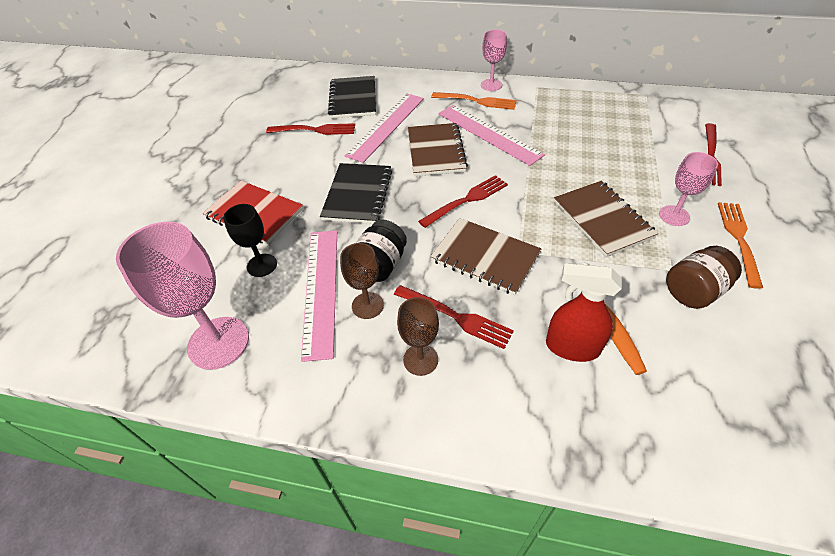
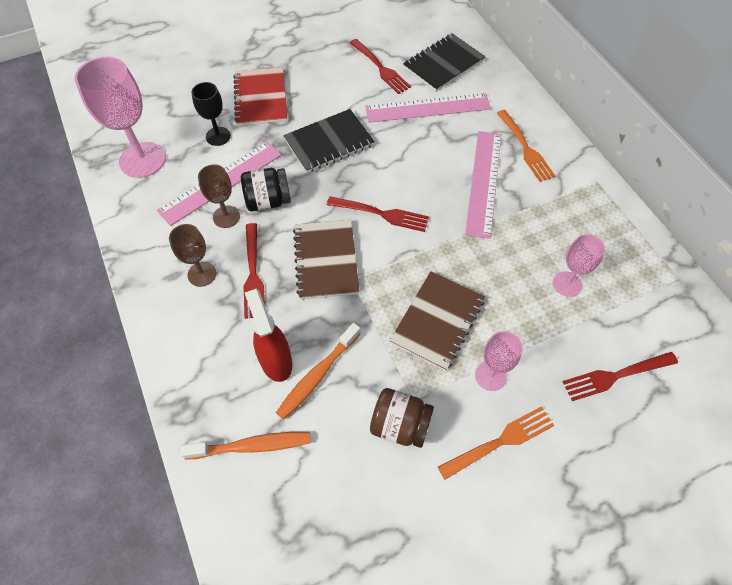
camera: 50 degrees right, 10 degrees up
brown notebook [408,123,468,176] -> none
pink goblet [481,30,507,91] -> pink goblet moved to [553,234,605,297]
none -> orange toothbrush [181,432,311,460]

